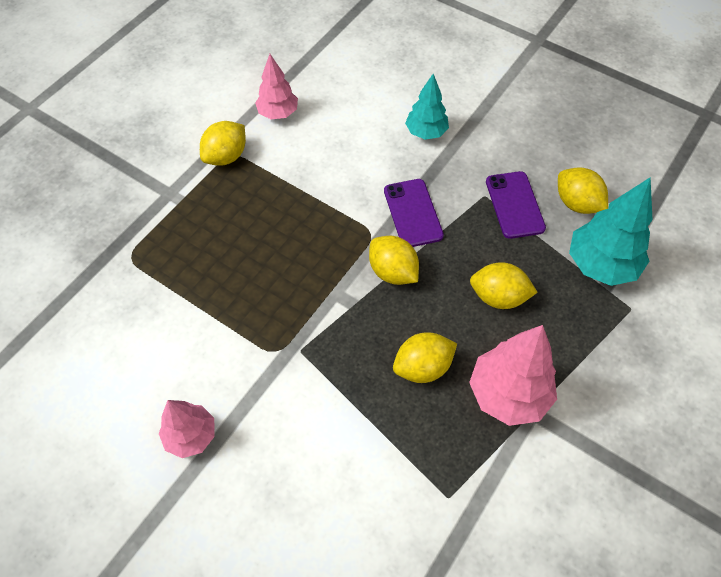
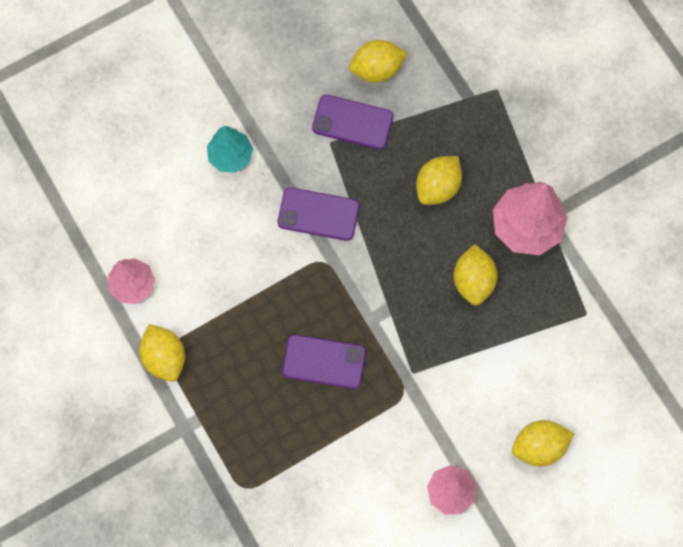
camera: 65 degrees left, 15 degrees up
yellow lemon [369,236,419,285] -> yellow lemon moved to [512,420,574,466]
turquoise tree [569,178,653,286] -> none
none -> purple phone [282,334,366,389]

